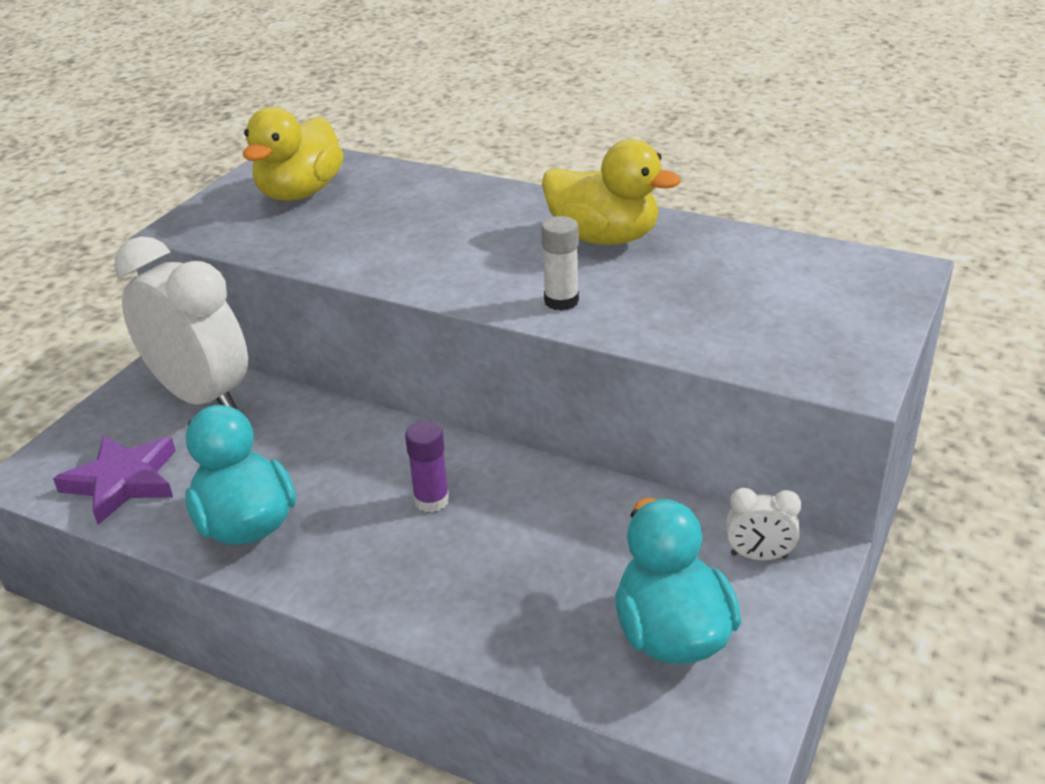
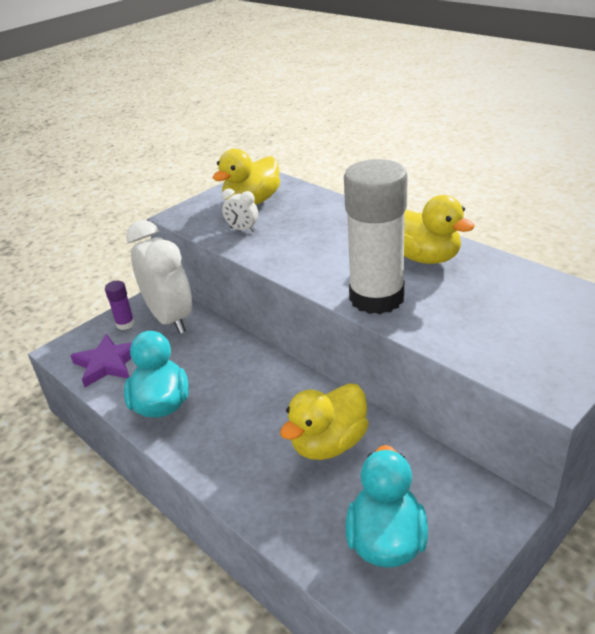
camera: 20 degrees right, 0 degrees up
purple glue stick [405,421,449,512] -> purple glue stick moved to [105,281,135,330]
white glue stick [541,216,579,311] -> white glue stick [344,159,408,314], size x2.37
white clock [726,488,801,560] -> white clock moved to [222,189,258,232]
none -> yellow duck [280,383,369,460]

